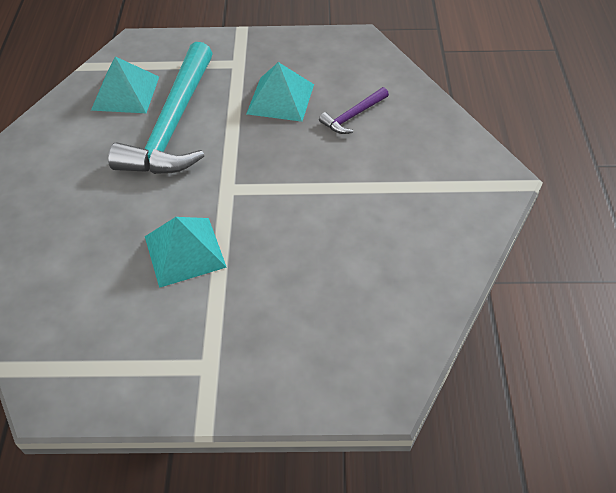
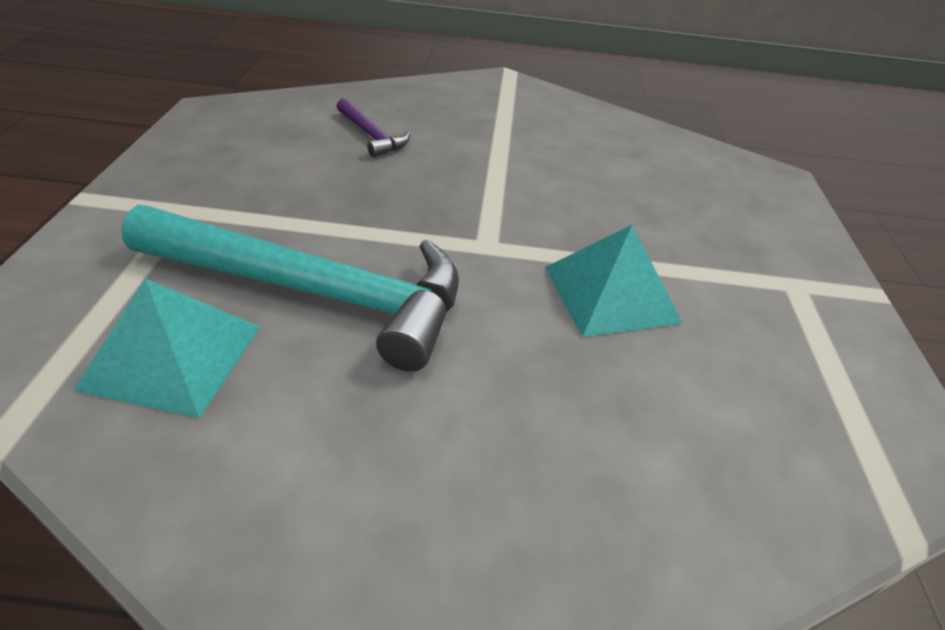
camera: 90 degrees left, 10 degrees down
turquoise pyramid [246,62,314,122] -> none

